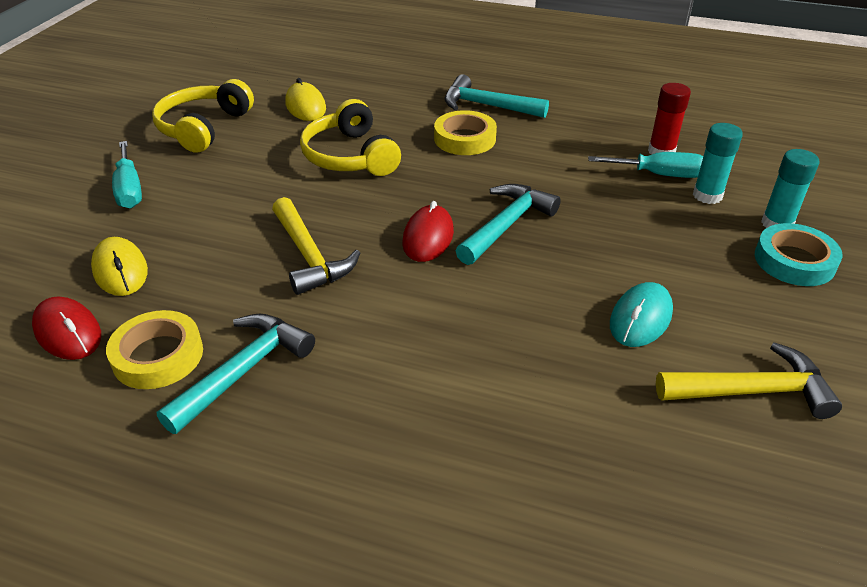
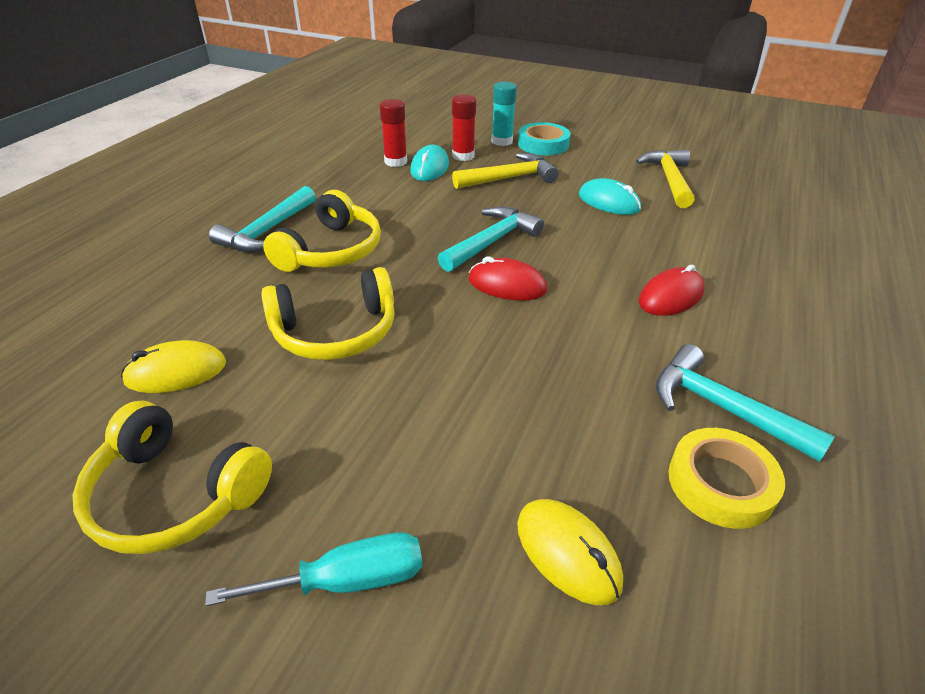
camera: 85 degrees left, 0 degrees up
red mouse [32,297,101,360] -> red mouse moved to [639,265,705,316]
yellow mouse [91,237,148,296] -> yellow mouse turned 75 degrees clockwise [517,499,623,605]
yellow hammer [272,197,360,295] -> yellow hammer moved to [452,153,559,189]
yellow tape [434,110,497,155] -> yellow headphones [263,190,381,272]
turquoise hammer [456,184,561,265] -> turquoise hammer turned 90 degrees clockwise [438,207,544,272]
turquoise screwdriver [588,152,703,178] -> turquoise mouse [410,145,449,181]
turquoise glue stick [693,123,743,204] -> red glue stick [452,94,476,161]

